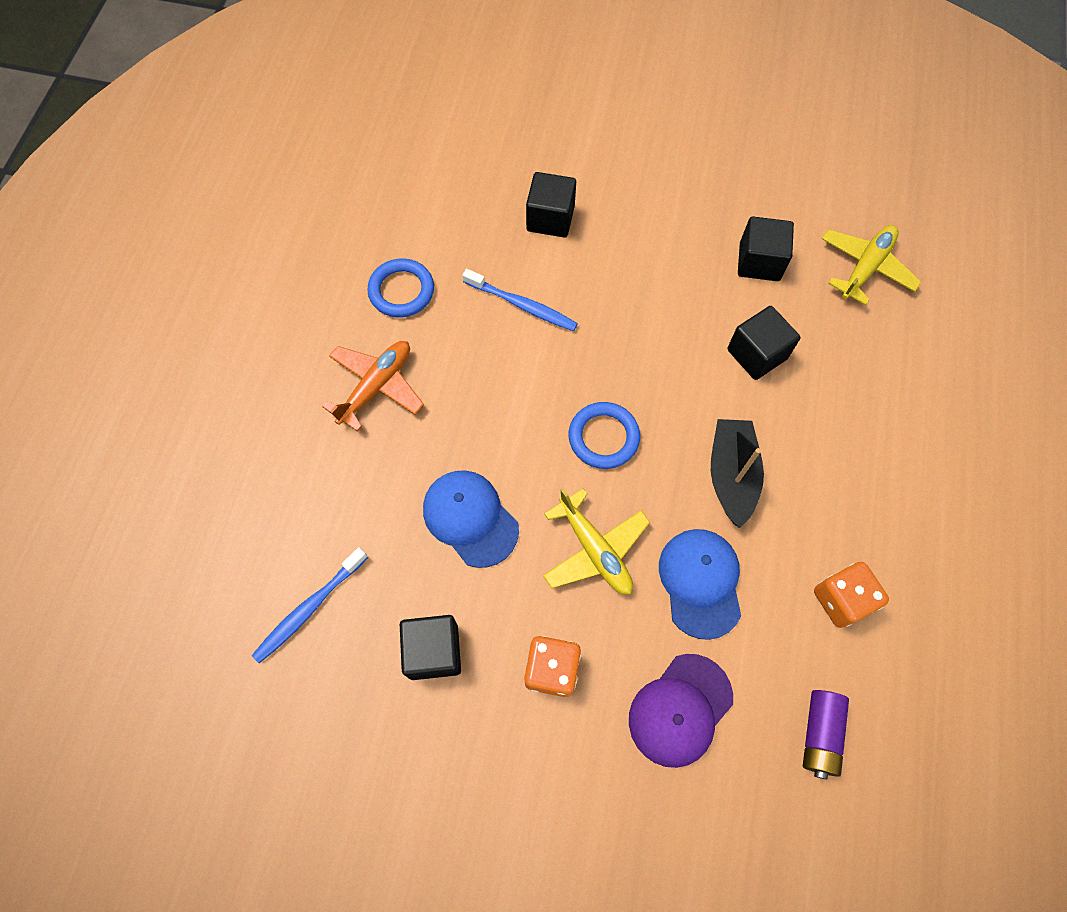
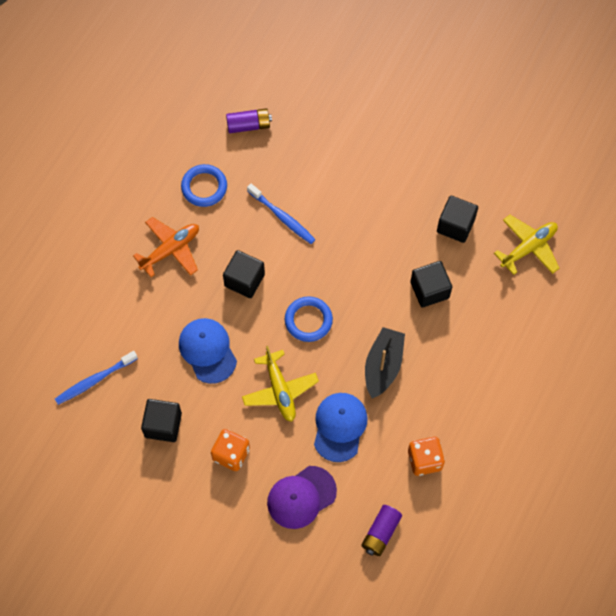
camera: 15 degrees right, 0 degrees up
black cube [526,172,576,238] -> black cube moved to [223,250,265,298]
none -> purple battery [226,108,272,133]

